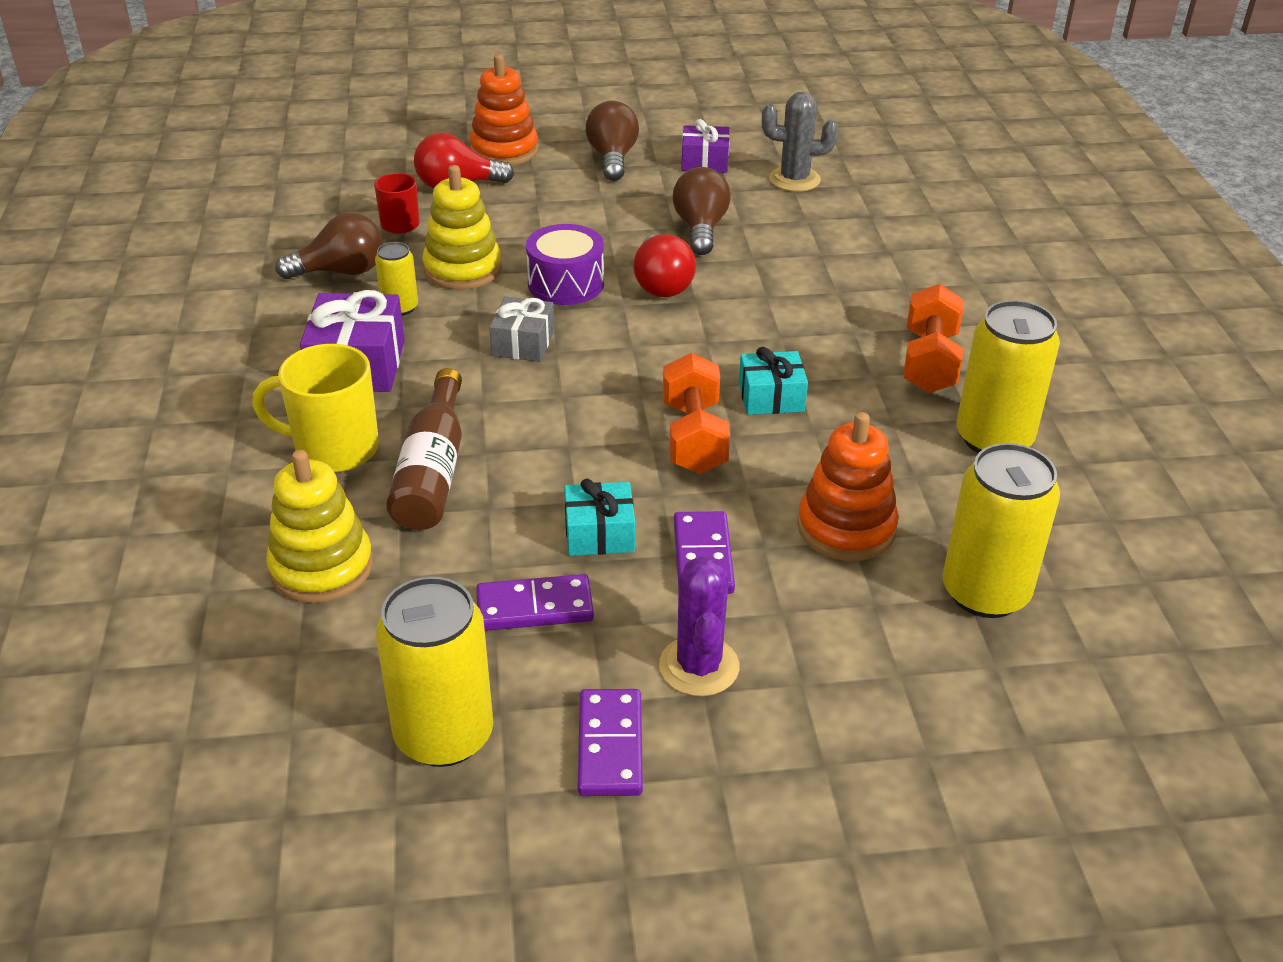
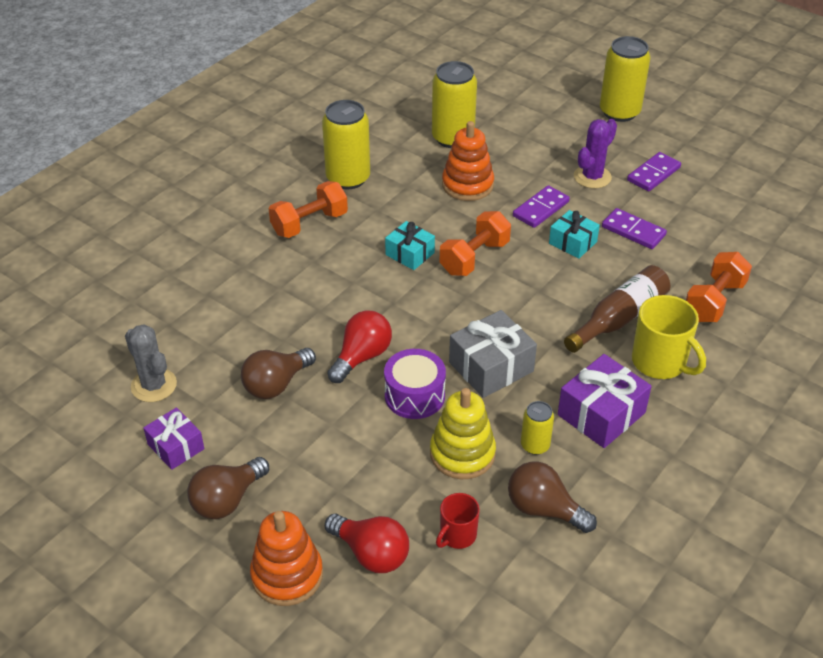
camera: 135 degrees left, 5 degrees up
yellow stacking toy [266,450,373,603] -> orange dumbbell [686,252,752,322]
yellow can [376,577,493,767] -> yellow can moved to [600,36,650,122]
grey gift [489,296,554,362] -> grey gift [449,310,537,398], size x1.57

